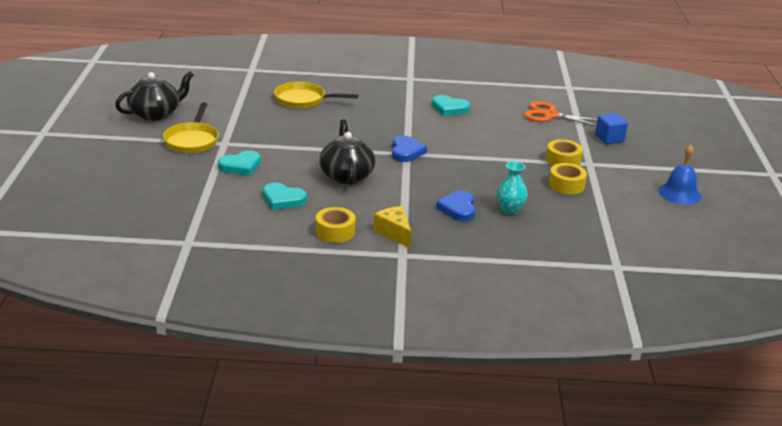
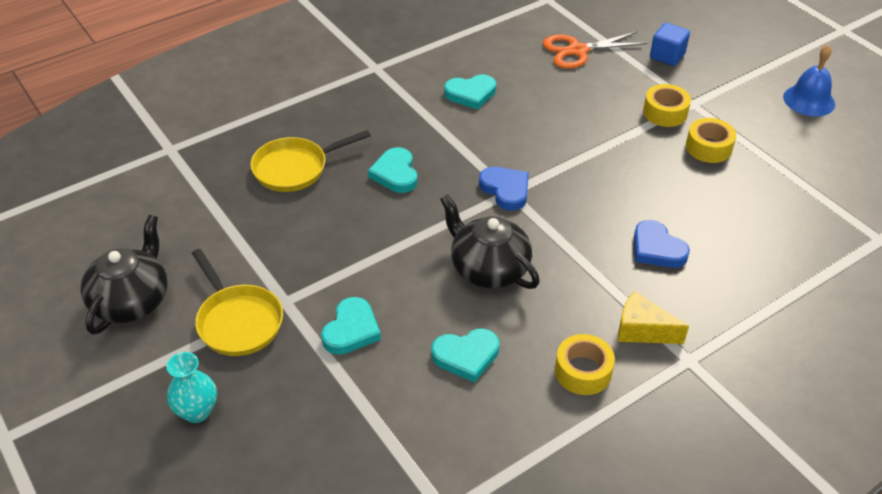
camera: 35 degrees left, 15 degrees up
turquoise vase [497,161,528,215] -> turquoise vase moved to [166,352,217,423]
none -> turquoise heart [368,147,417,193]

